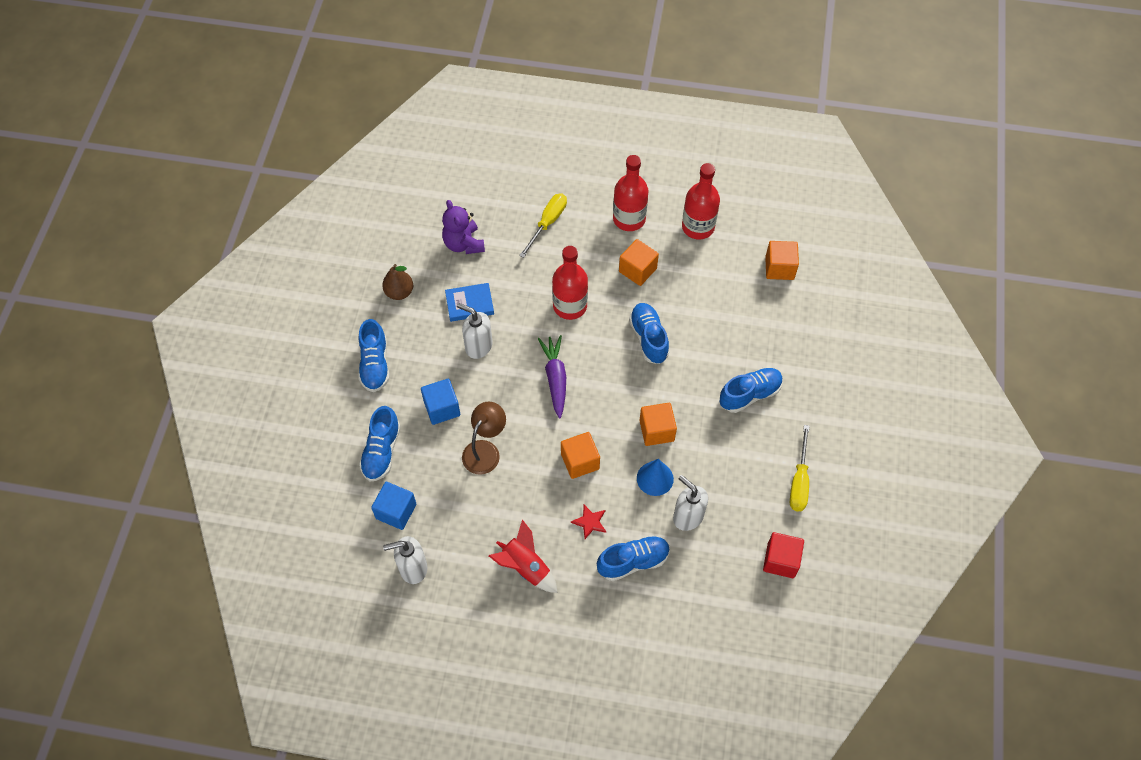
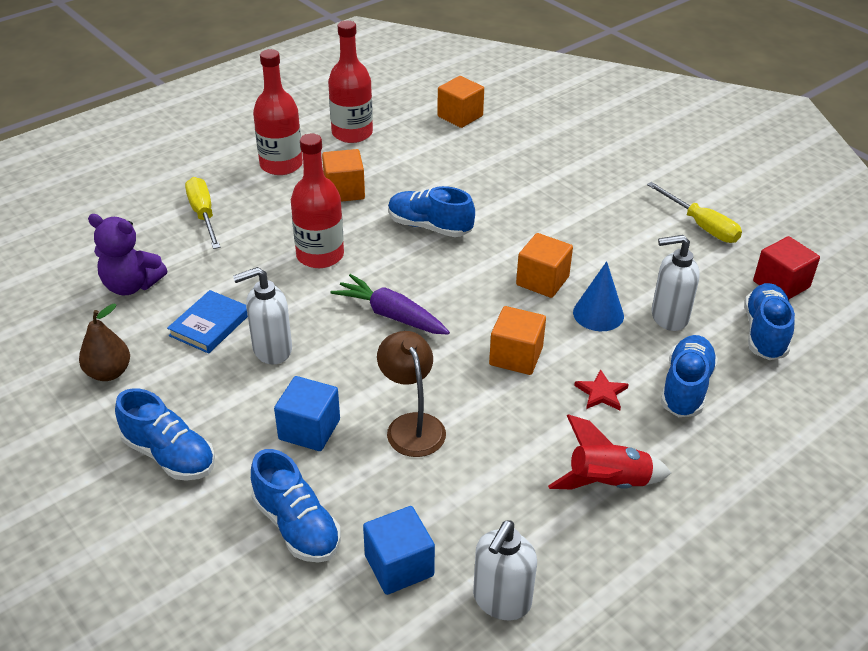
camera: 50 degrees left, 20 degrees down
blue shoe [720,368,783,413] -> blue shoe moved to [744,283,795,360]

